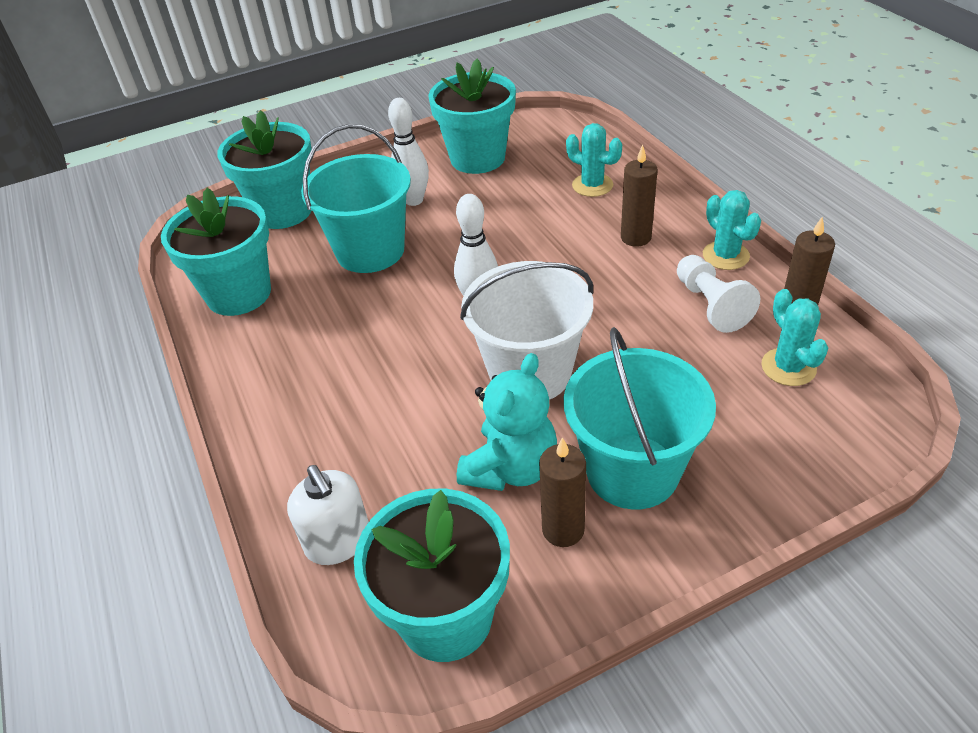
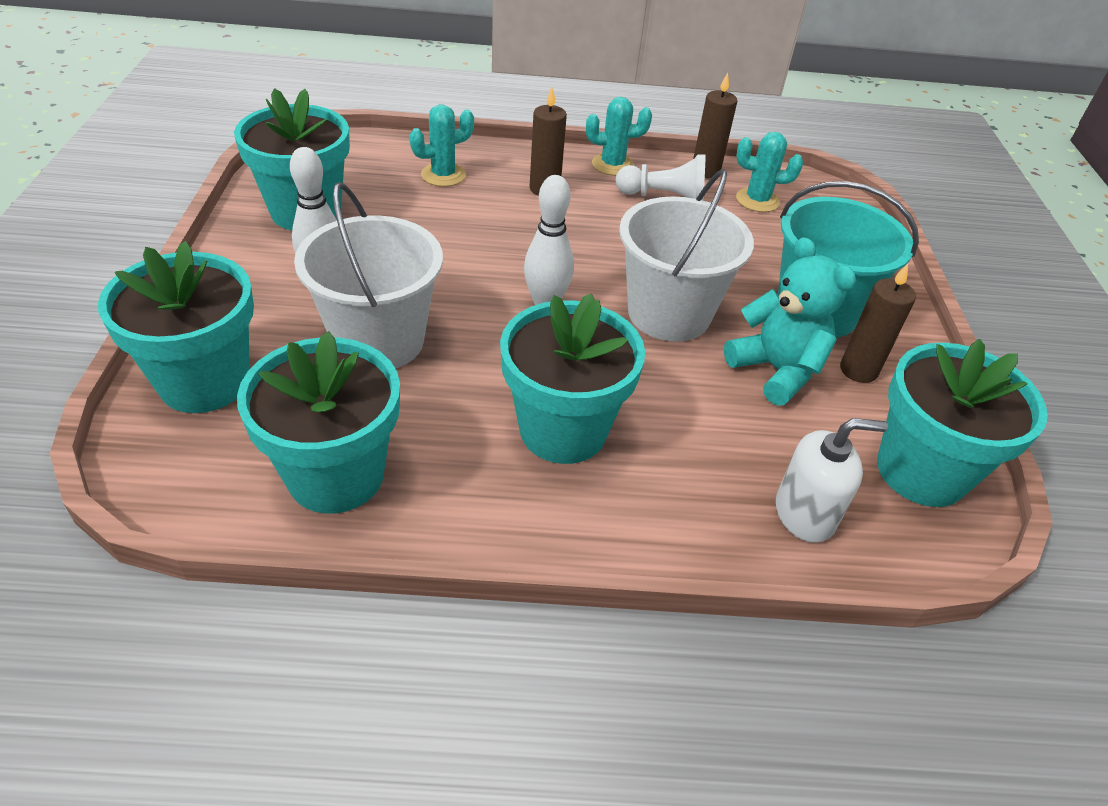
camera: 70 degrees left, 0 degrees up
turquoise bucket [301,124,411,273] -> white bucket [294,182,443,369]
none -> turquoise flower pot [500,293,645,464]

